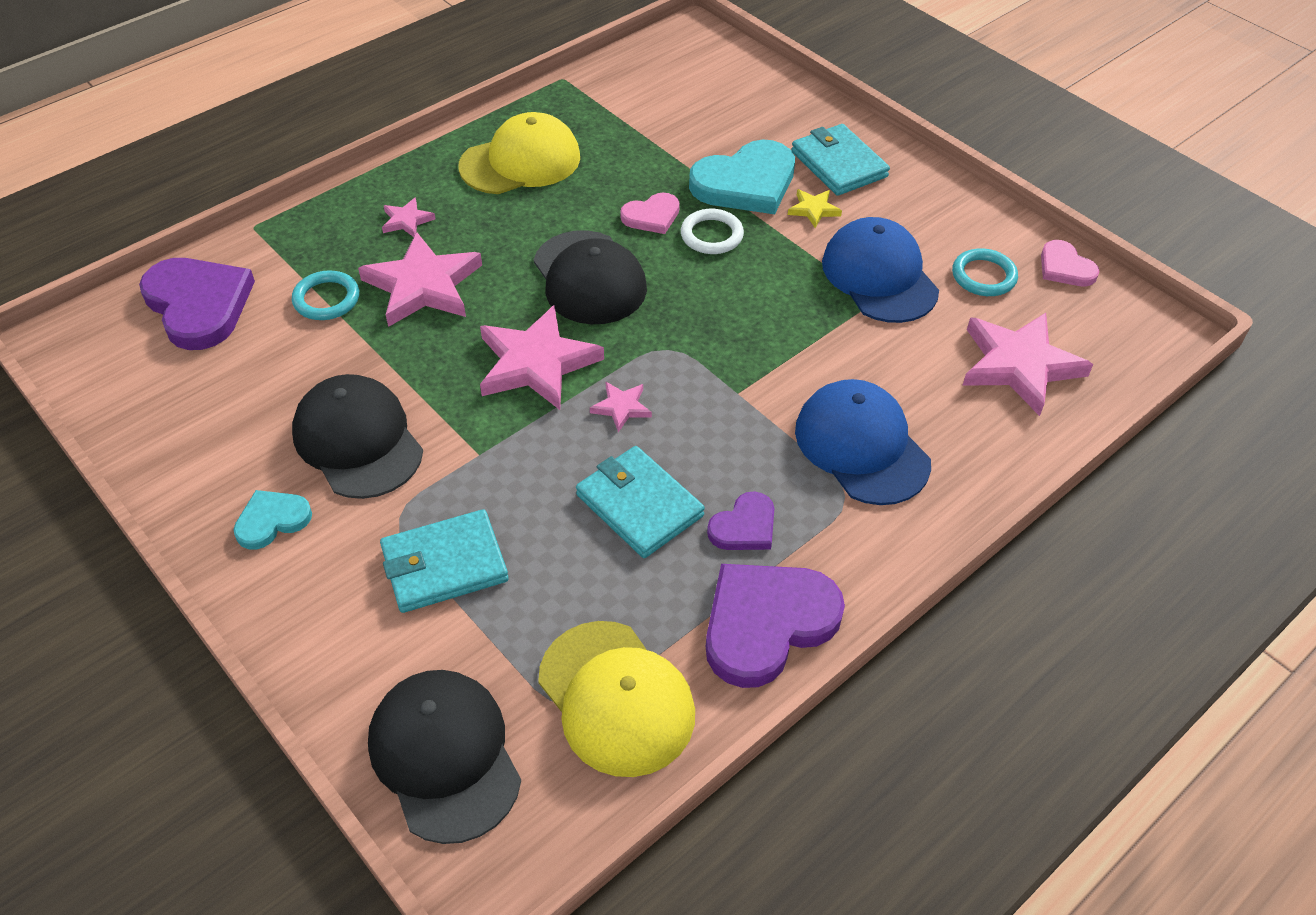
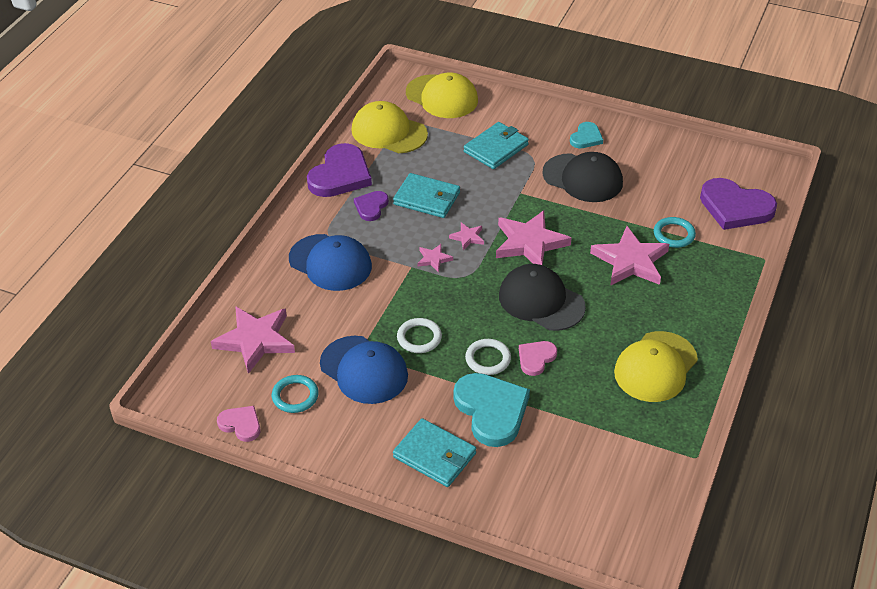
camera: 155 degrees right, 5 degrees down
black cap [368,670,521,844] -> yellow cap [406,73,478,118]
pink star [382,197,436,237] -> pink star moved to [418,244,453,273]
turquoise heart [689,139,795,214] -> turquoise heart turned 120 degrees clockwise [453,373,530,447]
yellow star [788,189,842,228] -> none
none -> white ring [397,318,442,353]

